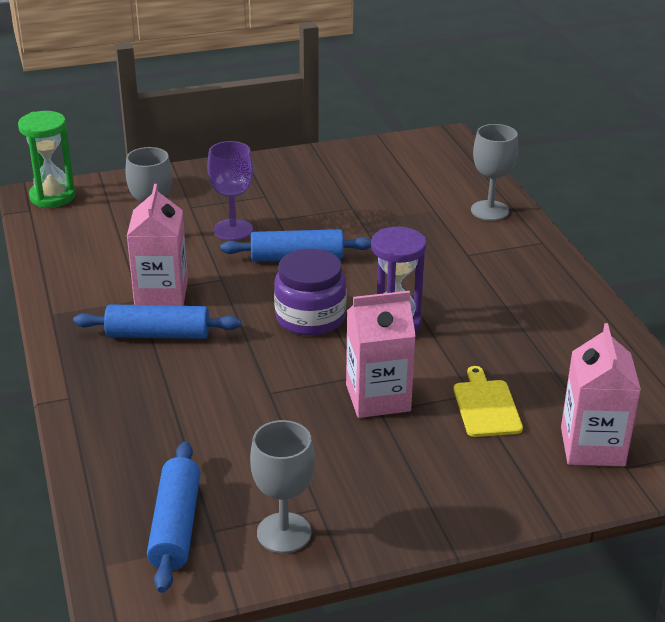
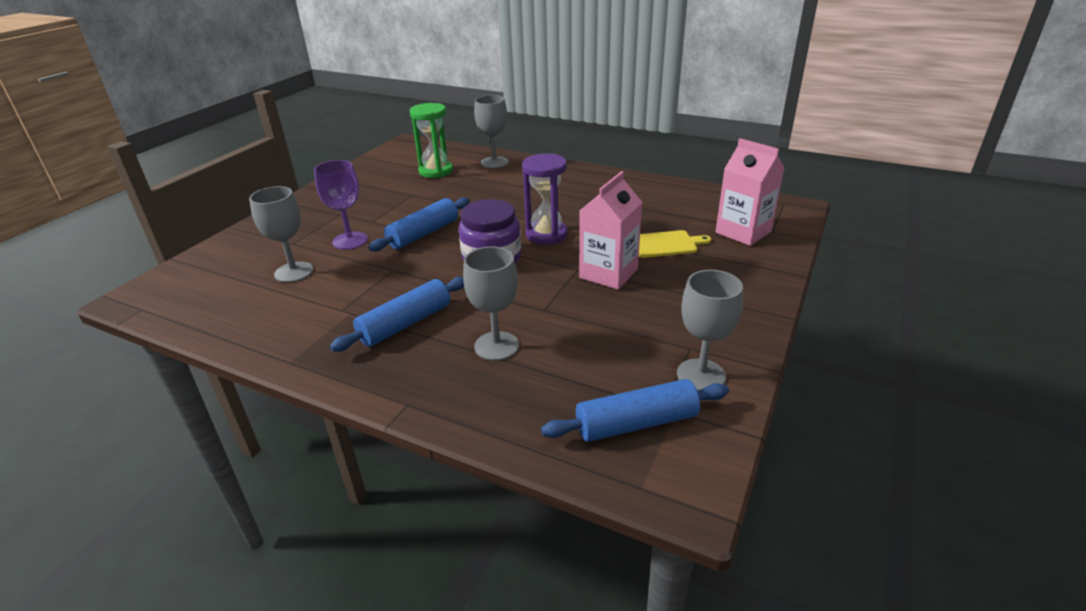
camera: 45 degrees left, 0 degrees up
green hourglass [18,111,75,208] -> green hourglass moved to [410,103,453,178]
pink carton [127,184,188,306] -> none
blue rolling pin [147,441,200,593] -> blue rolling pin turned 60 degrees counterclockwise [541,379,729,442]
yellow cutting board [454,366,523,437] -> yellow cutting board turned 135 degrees clockwise [639,230,711,258]
none -> grey goblet [463,247,519,361]

